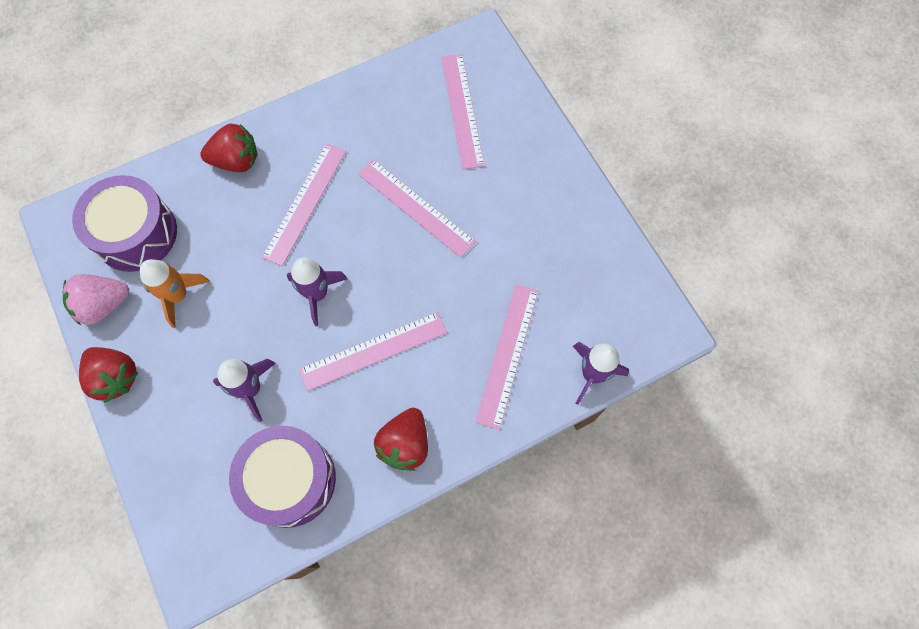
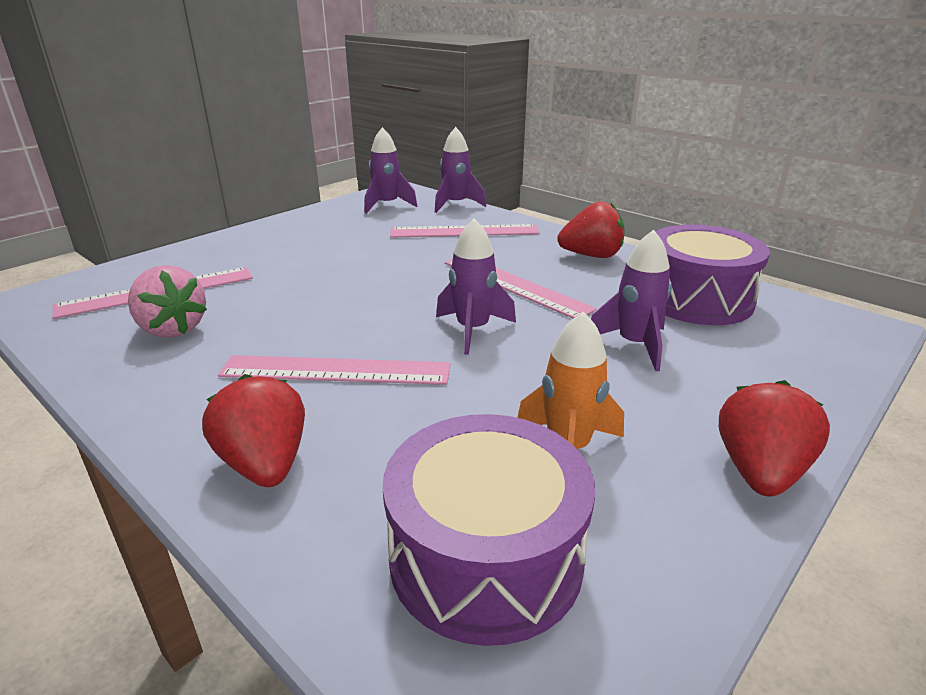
camera: 110 degrees left, 40 degrees down
pink strawberry [63,274,129,325] -> pink strawberry moved to [128,265,207,338]
pink ruler [358,159,476,258] -> none
none -> purple rocket [364,127,418,214]

